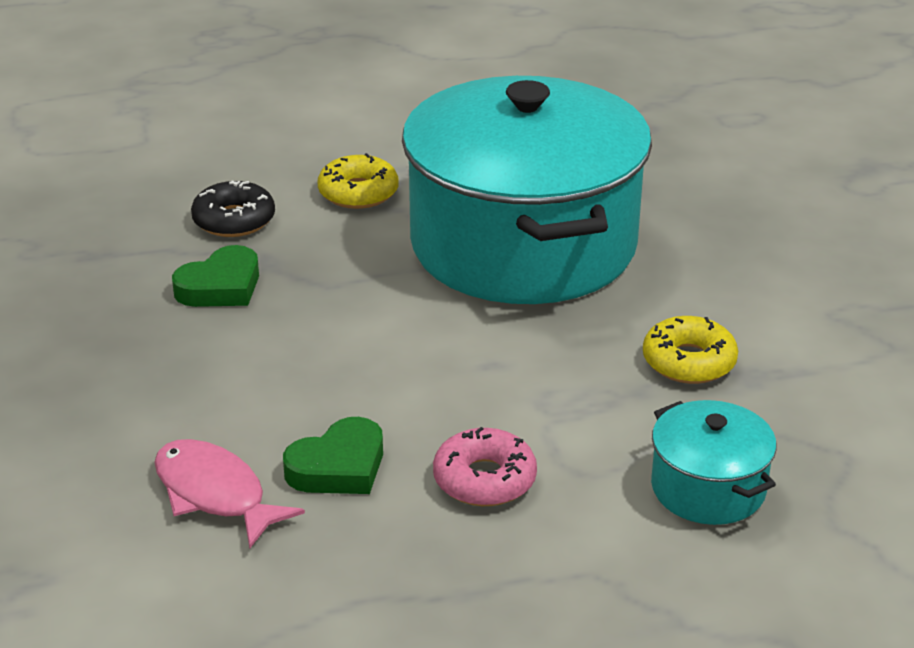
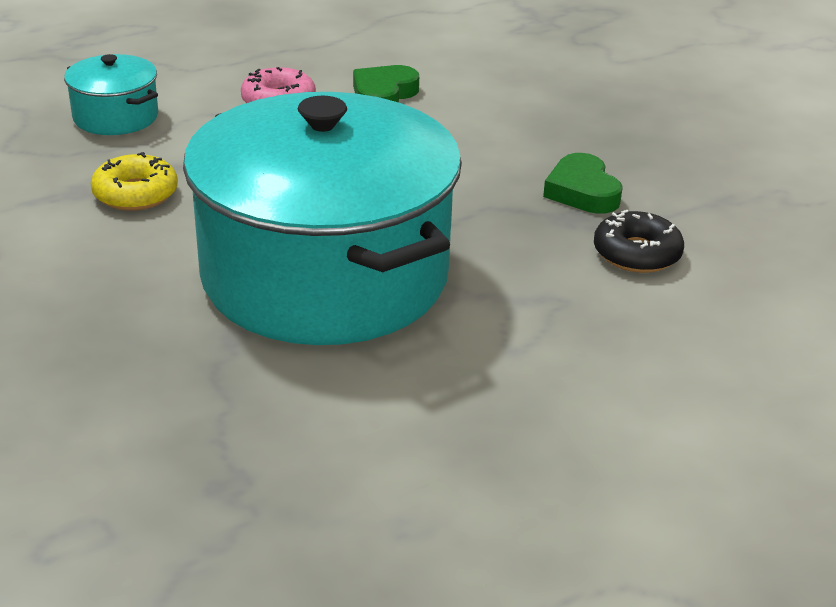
camera: 160 degrees right, 0 degrees up
pink fish [154,439,305,548] -> none
green heart [172,245,259,307] -> green heart turned 45 degrees counterclockwise [543,153,623,214]
yellow donut [318,153,399,209] -> none

